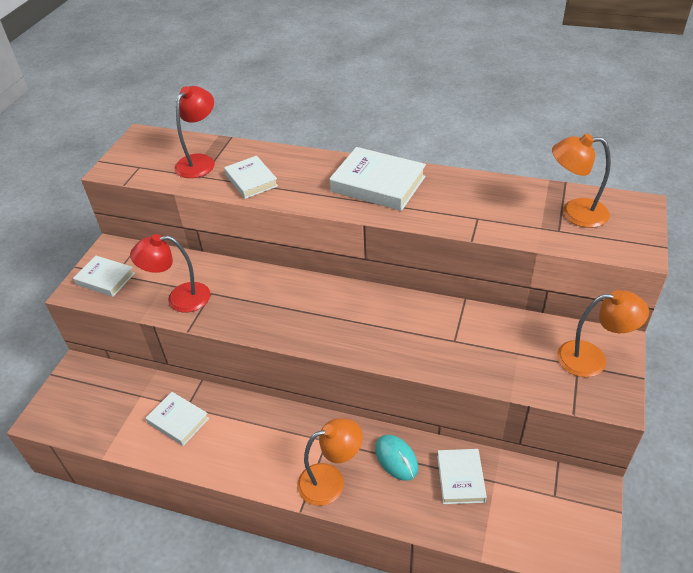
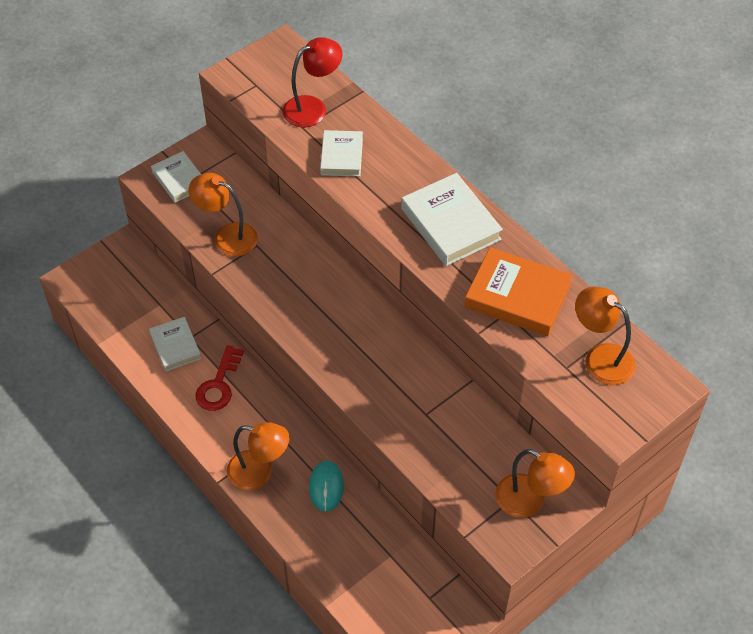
camera: 30 degrees right, 10 degrees up
red lamp [130,234,210,313] -> orange lamp [188,173,258,257]
white book [437,449,487,504] -> none
none -> red key [195,345,244,411]
none -> orange book [465,247,573,336]

